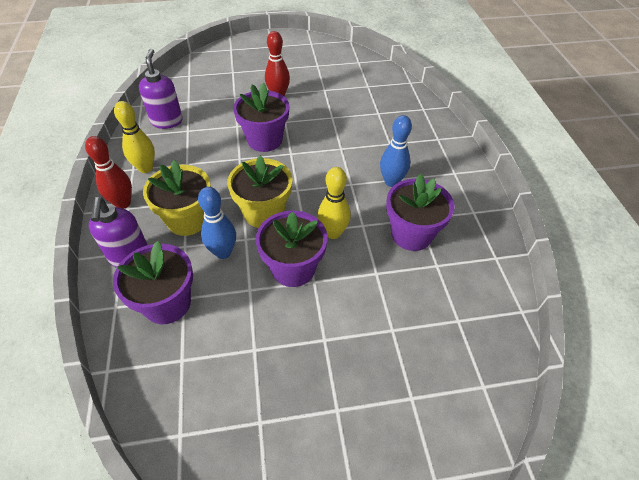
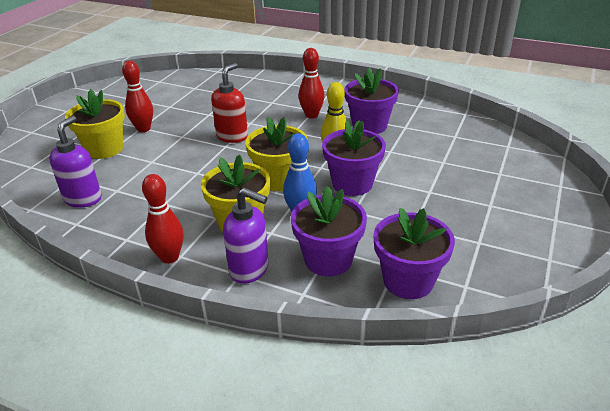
camera: 55 degrees left, 15 degrees down
yellow bowling pin [114,101,155,173] -> none
purple soap dispenser [139,49,183,129] -> purple soap dispenser turned 75 degrees clockwise [49,116,102,208]
purple flower pot [233,83,289,152] -> purple flower pot moved to [374,208,455,299]
blue bowling pin [380,115,412,187] -> red bowling pin [298,48,325,119]
none -> yellow flower pot [65,89,125,159]
none -> red soap dispenser [211,63,248,143]

